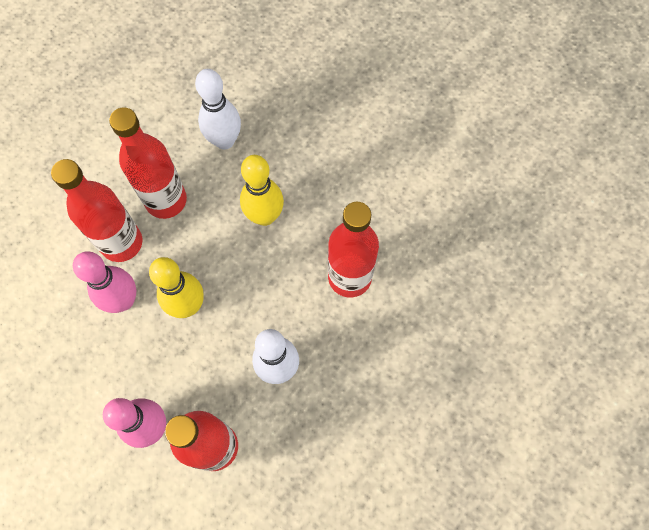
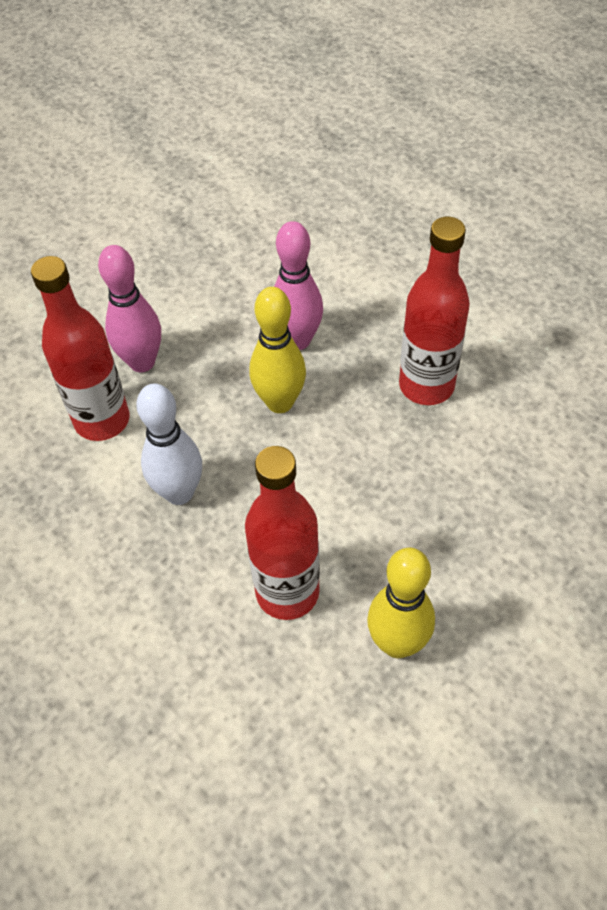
camera: 100 degrees right, 15 degrees down
red bottle [51,159,142,262] -> none
white bowling pin [195,69,241,150] -> none
yellow bowling pin [240,155,284,226] -> yellow bowling pin moved to [367,548,435,658]

